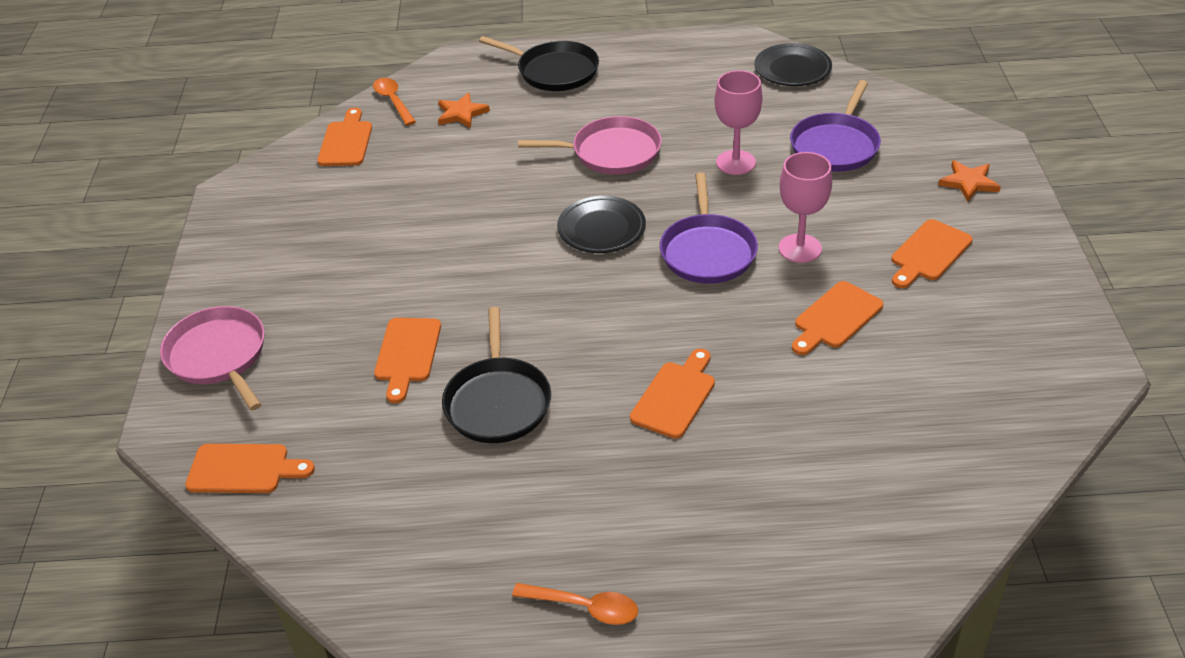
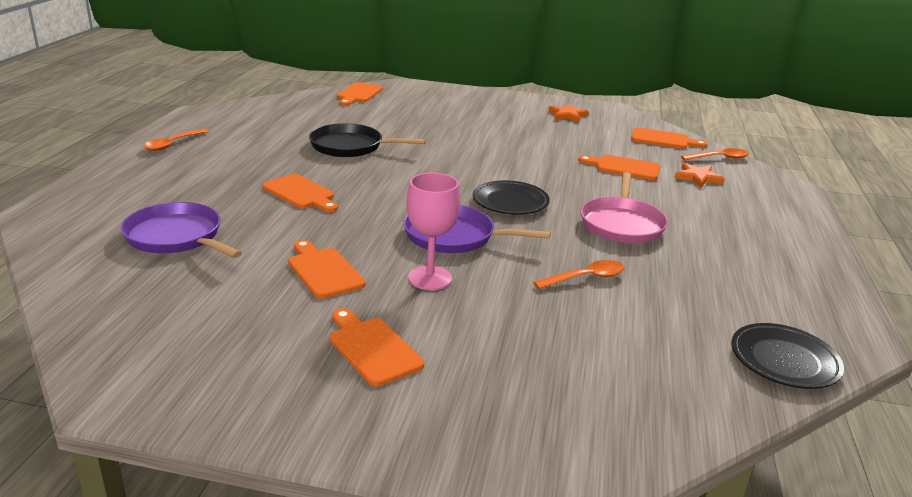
camera: 100 degrees right, 15 degrees down
pink pan [160,306,265,411] -> none
orange cutting board [374,318,441,403] -> orange cutting board moved to [578,155,661,180]
black pan [479,36,599,91] -> none
pink goblet [715,70,763,175] -> orange spoon [533,260,625,289]
purple pan [790,80,881,172] -> purple pan moved to [121,202,242,258]
orange star [938,160,1001,202] -> orange star moved to [548,104,589,122]

